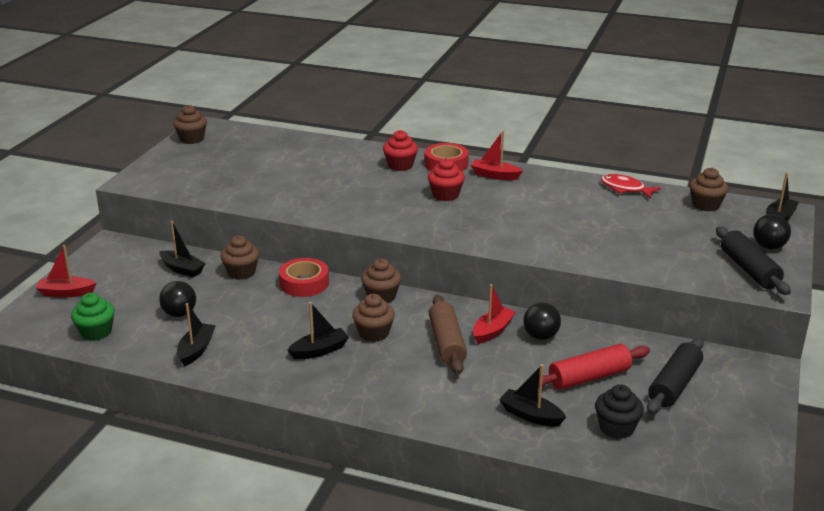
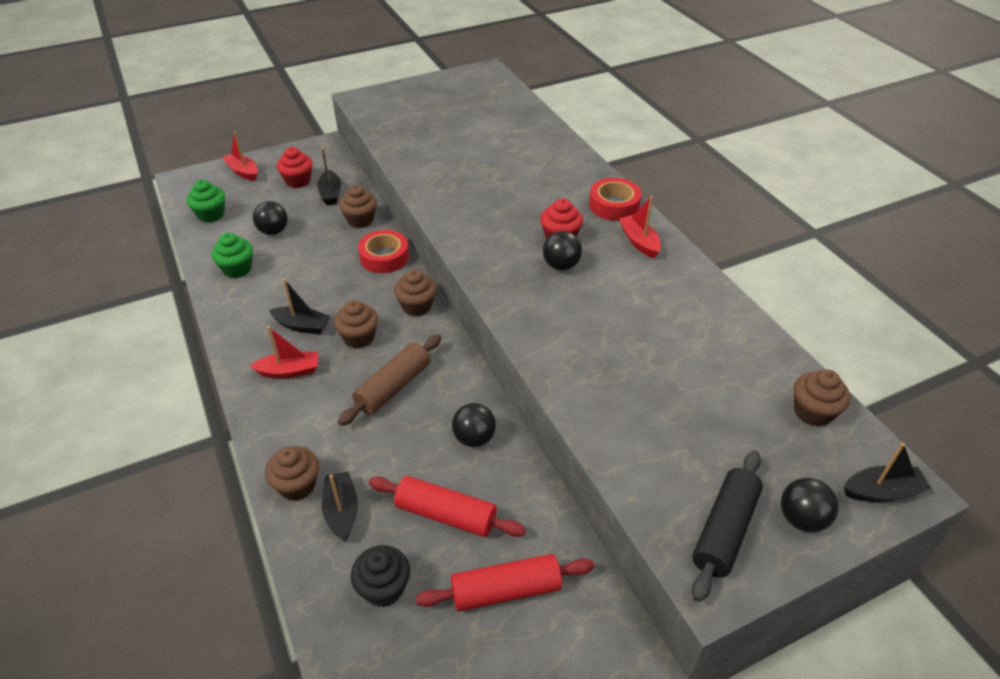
camera: 45 degrees right, 15 degrees up
brown cupcake [173,105,207,144] -> brown cupcake moved to [265,446,319,501]
black boat [177,303,216,366] -> green cupcake [211,233,253,278]
red cupcake [383,130,418,171] -> red cupcake moved to [277,147,313,188]
red boat [473,284,516,344] -> red boat moved to [250,326,318,379]
red fish [601,174,661,199] -> none
black rolling pin [647,337,704,414] -> red rolling pin [416,554,594,611]
none -> black ball [543,231,582,270]

